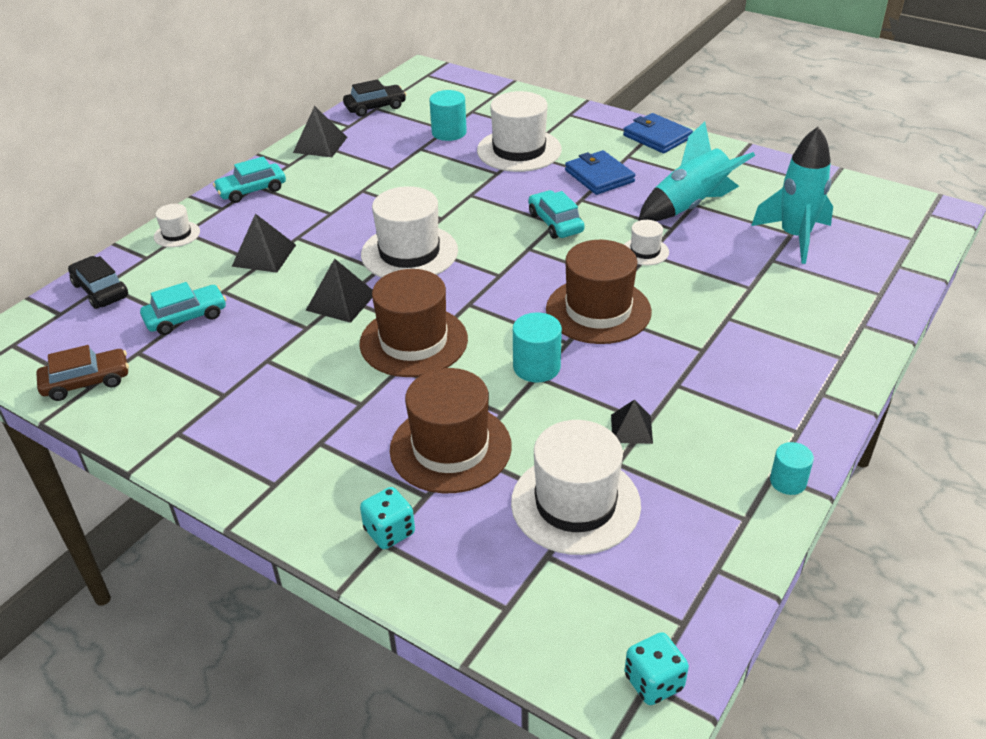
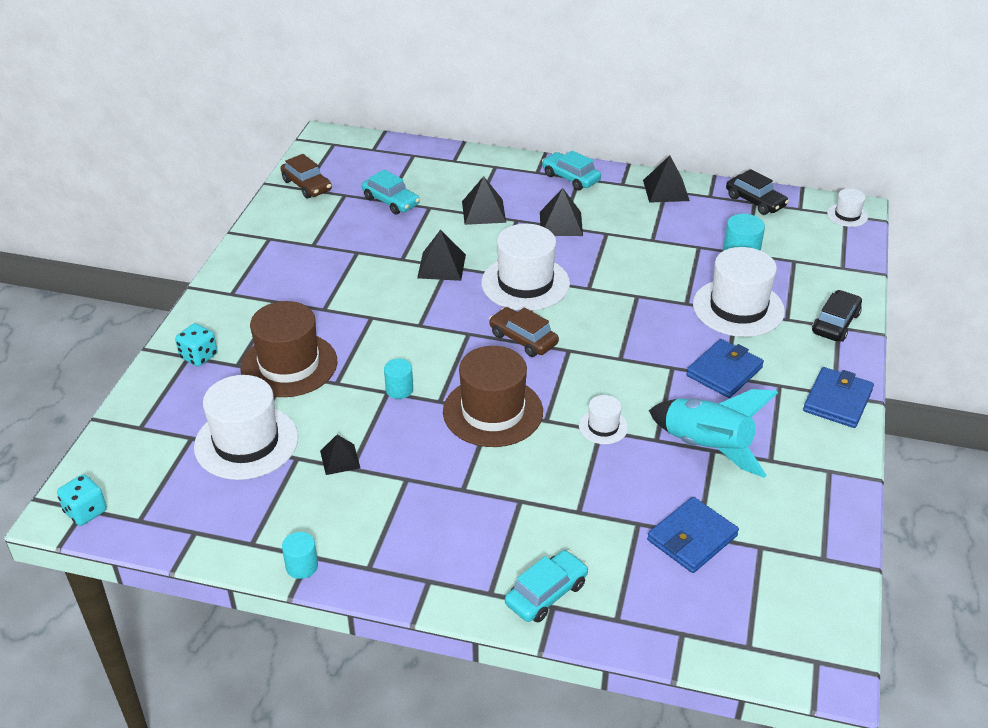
camera: 70 degrees right, 0 degrees up
black car [68,256,128,309] -> black car moved to [812,290,862,342]
white hat [154,204,200,247] -> white hat moved to [827,188,868,227]
brown hat [359,269,468,377] -> none
turquoise cylinder [513,313,562,382] -> turquoise cylinder [384,359,413,399], size x0.66
turquoise car [528,190,585,239] -> turquoise car moved to [505,550,589,623]
turquoise rocket [751,127,833,264] -> blue wallet [647,497,739,573]
none -> brown car [489,307,559,357]
none -> black pyramid [540,188,583,236]

